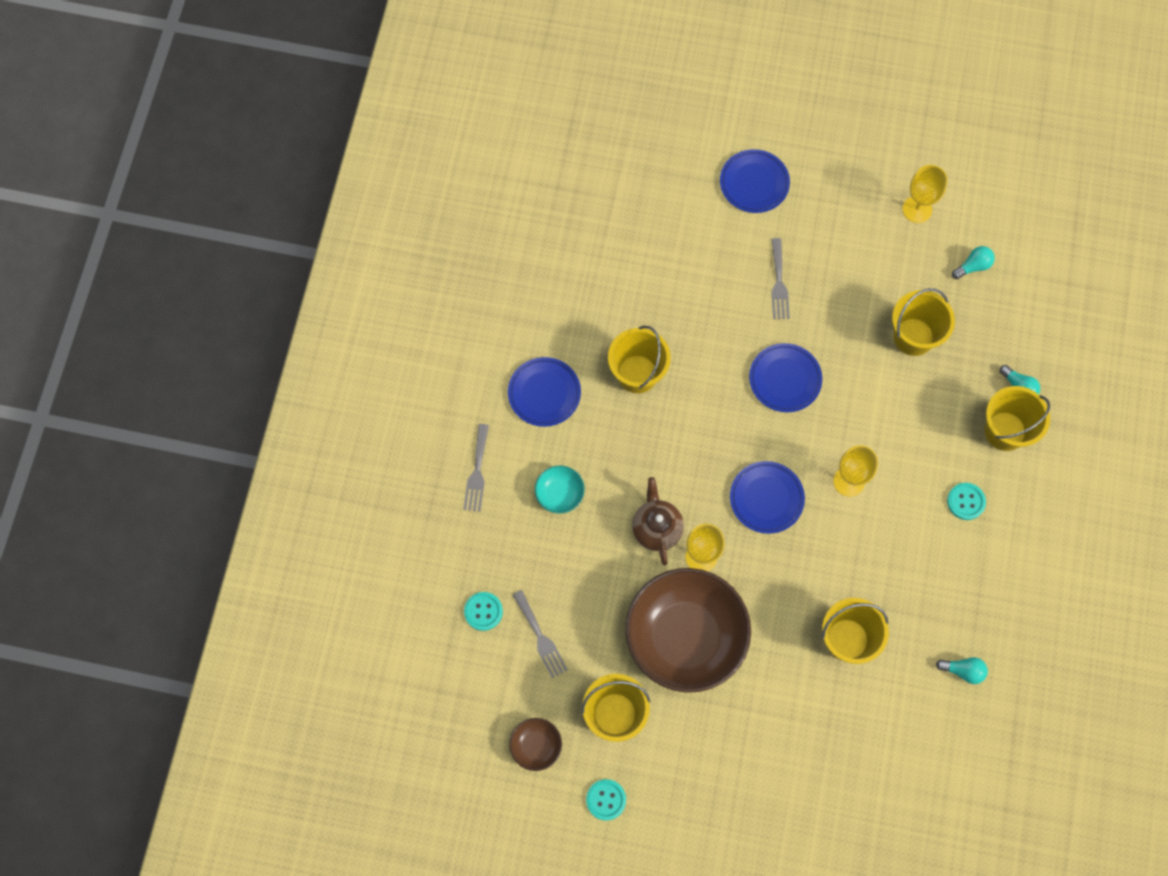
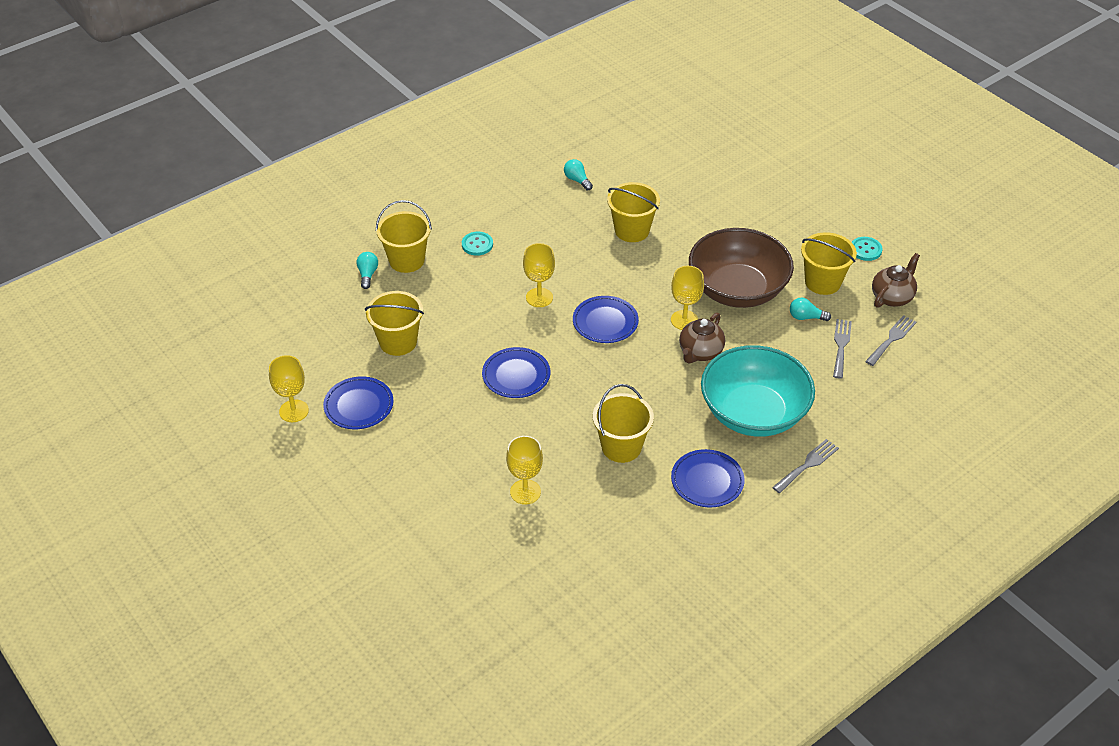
camera: 140 degrees left, 25 degrees down
turquoise button [464,592,503,631] -> none
brown bowl [509,718,562,771] -> brown teapot [872,253,920,308]
turquoise bowl [535,465,585,514] -> turquoise bowl [701,345,815,437], size x2.41
blue plate [720,149,790,213] -> blue plate moved to [323,377,394,429]
grey fork [771,238,790,319] -> grey fork moved to [865,315,916,366]
turquoise light bulb [952,246,995,279] -> turquoise light bulb moved to [790,298,831,321]
none -> yellow goblet [506,436,543,505]

